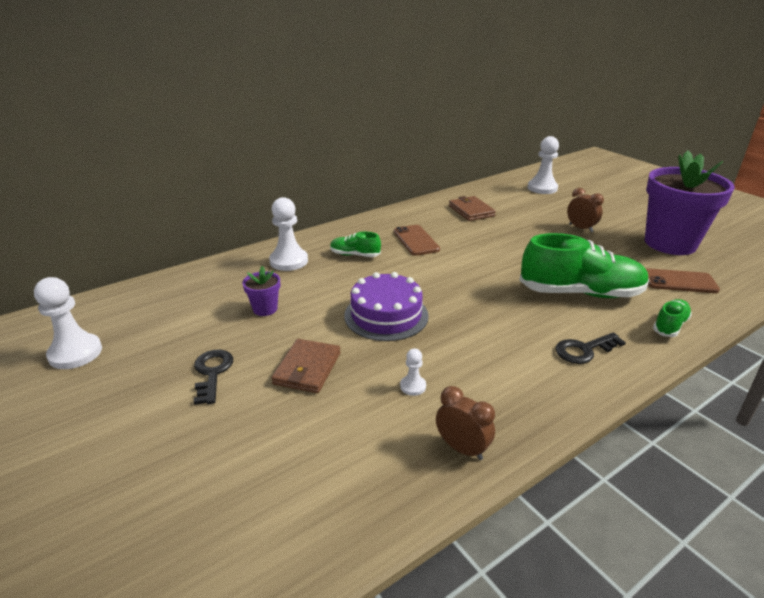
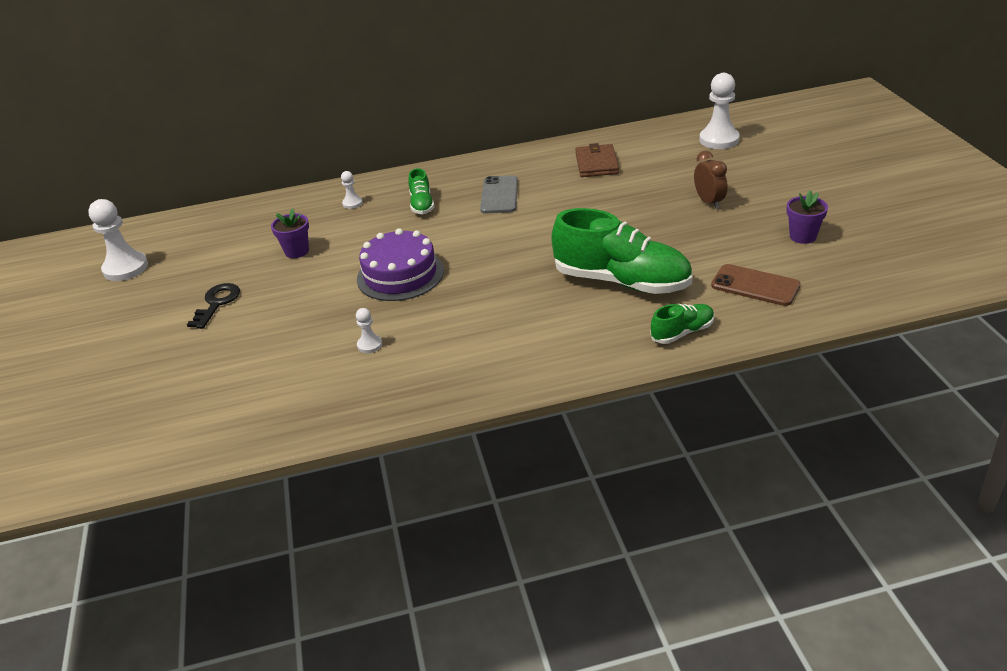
camera: 25 degrees right, 5 degrees up
white pawn [269,197,308,271] -> white pawn [341,171,363,209], size x0.50
brown wallet [271,339,340,393] -> none
green shoe [330,232,381,257] -> green shoe turned 135 degrees counterclockwise [408,168,434,214]
brown phone [394,225,440,256] -> grey phone [480,175,518,213]
brown clock [436,386,495,460] -> none
black key [555,333,626,364] -> none
purple flower pot [645,150,735,255] -> purple flower pot [786,190,828,244], size x0.41

